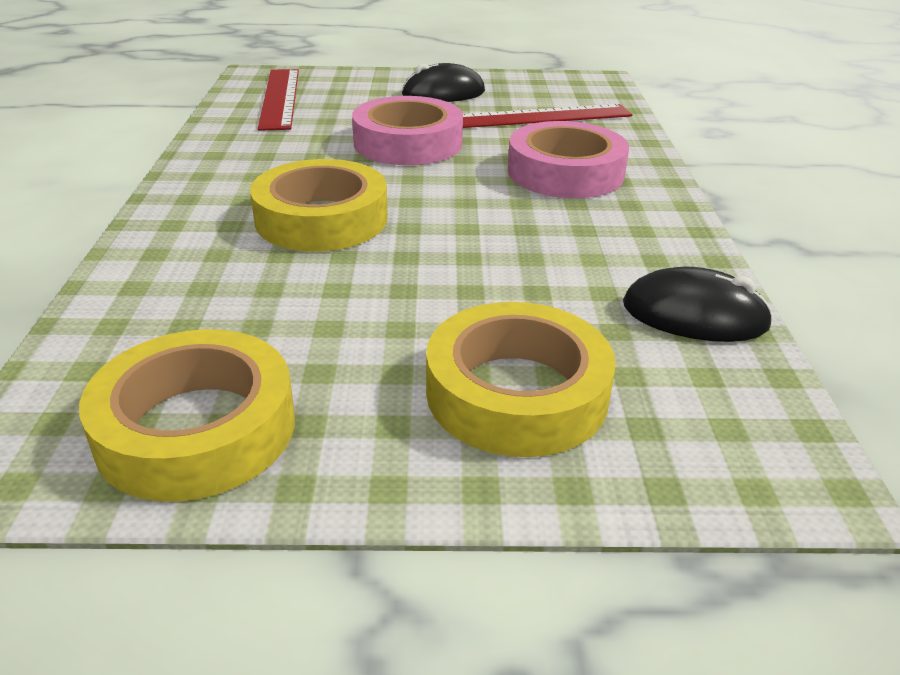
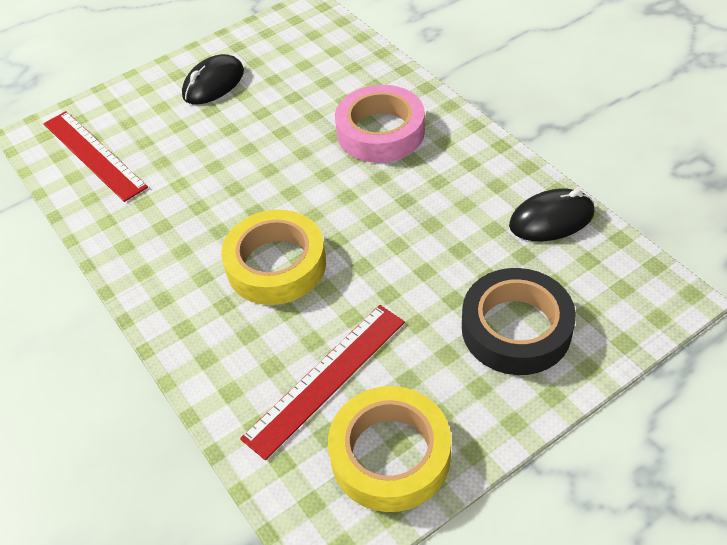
camera: 30 degrees left, 15 degrees up
pink tape [352,96,463,165] -> none
yellow tape [426,302,616,457] -> black tape [462,268,576,375]
red ruler [463,104,632,128] -> red ruler moved to [240,305,405,460]

